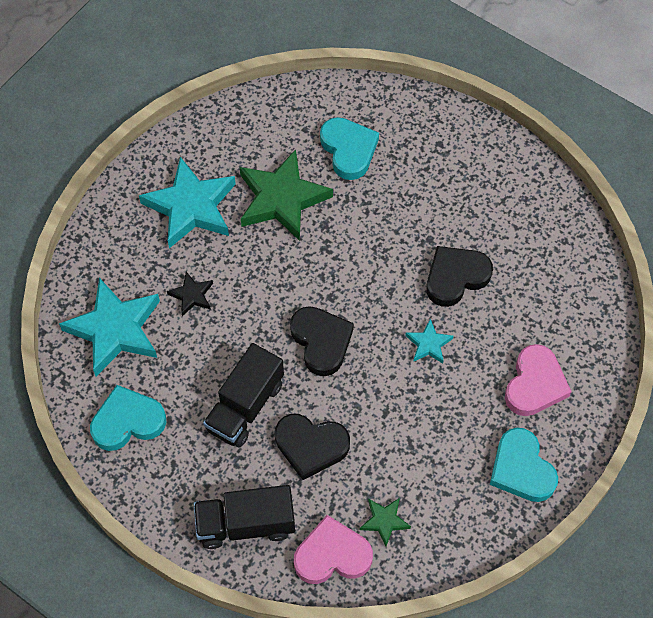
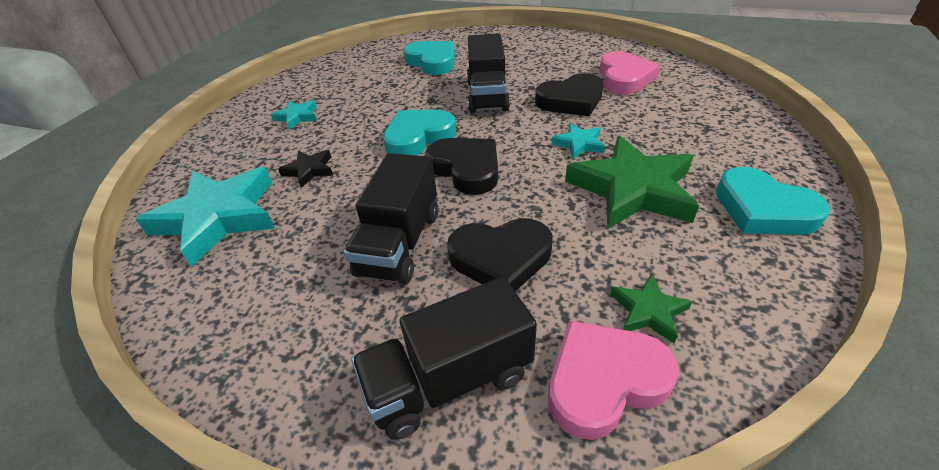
camera: 15 degrees left, 20 degrees down
turquoise heart [90,385,167,451] -> turquoise heart moved to [383,110,456,155]
turquoise star [139,157,236,248] -> turquoise star [270,100,317,130], size x0.47
green star [240,149,333,241] -> green star moved to [565,136,699,229]
black heart [426,246,493,307] -> black heart turned 150 degrees counterclockwise [535,73,604,116]
pink heart [505,344,572,416] -> pink heart moved to [599,51,660,94]
none -> black truck [467,33,510,113]

